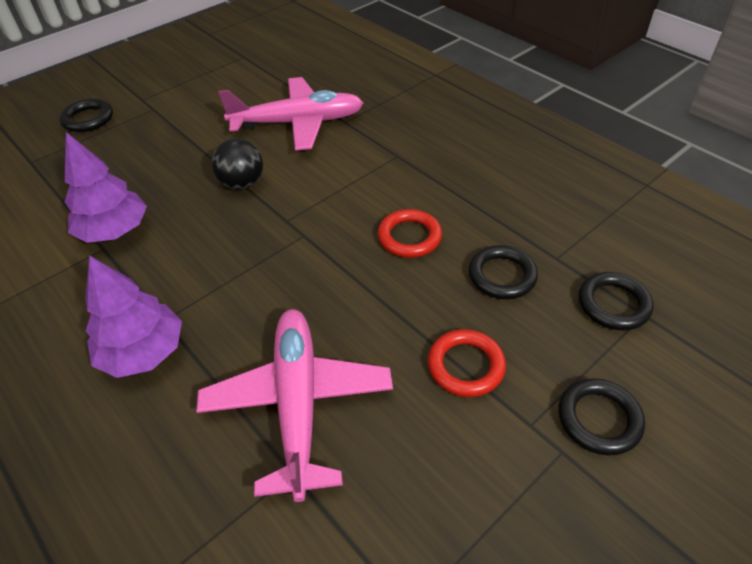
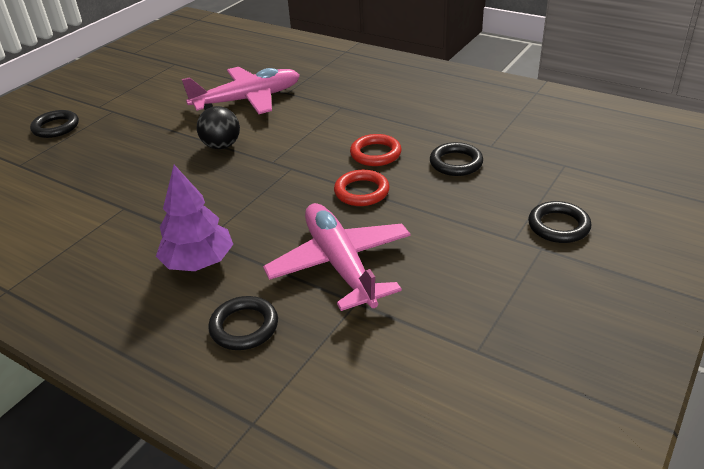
camera: 15 degrees left, 10 degrees down
purple tree [65,132,147,243] -> none
red ring [428,329,506,397] -> red ring moved to [334,170,390,206]
black ring [579,272,654,330] -> black ring moved to [208,296,278,350]

